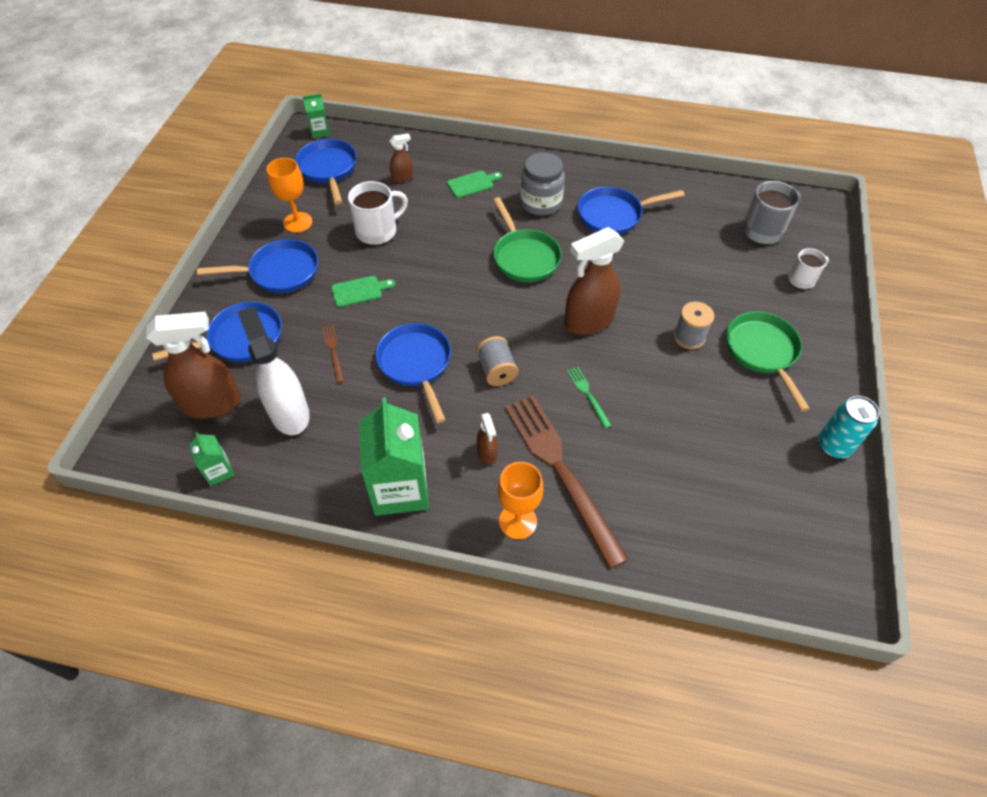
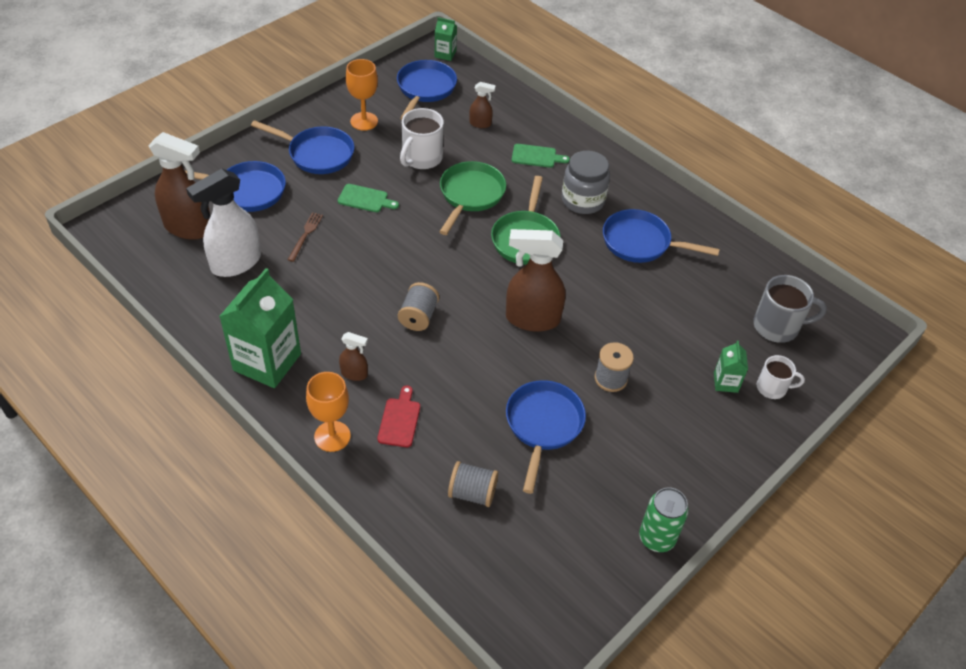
camera: 30 degrees right, 5 degrees down
green carton [189,432,235,486] -> green carton moved to [714,341,748,393]
white spray bottle [237,307,310,435] -> white spray bottle turned 135 degrees counterclockwise [186,169,261,277]
white mug [348,181,408,245] -> white mug turned 120 degrees clockwise [400,108,444,169]
blue pan [376,323,451,423] -> blue pan moved to [506,380,586,494]
brown spray bottle [477,413,498,464] -> brown spray bottle turned 90 degrees counterclockwise [339,332,368,381]
brown fork [505,395,629,569] -> red cutting board [377,386,420,447]
green fork [567,367,612,428] -> none
green pan [726,311,810,412] -> green pan moved to [439,161,506,235]
turquoise can [818,396,879,458] -> green can [639,487,689,552]
none -> grey spool [448,461,498,507]

